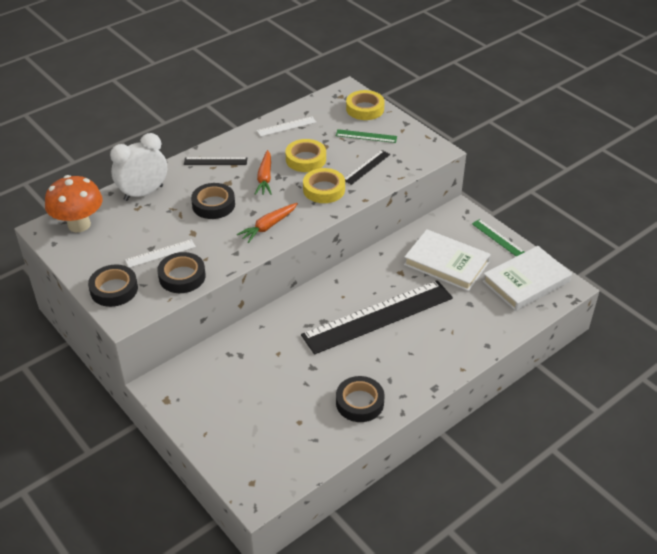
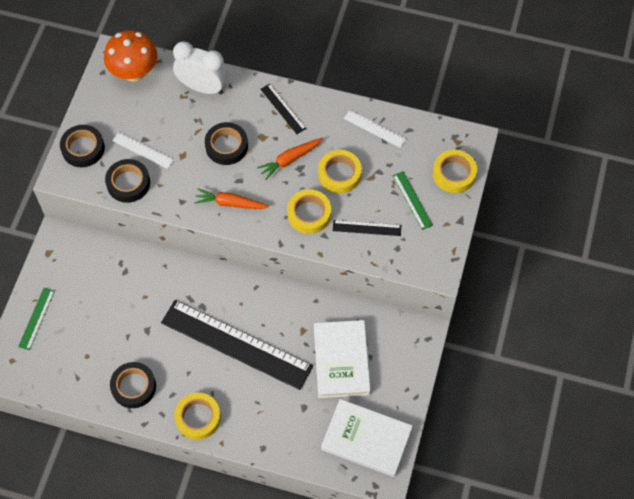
camera: 55 degrees right, 20 degrees up
green ruler [472,219,525,257] -> green ruler moved to [18,288,55,350]
none -> yellow tape [174,393,221,440]

